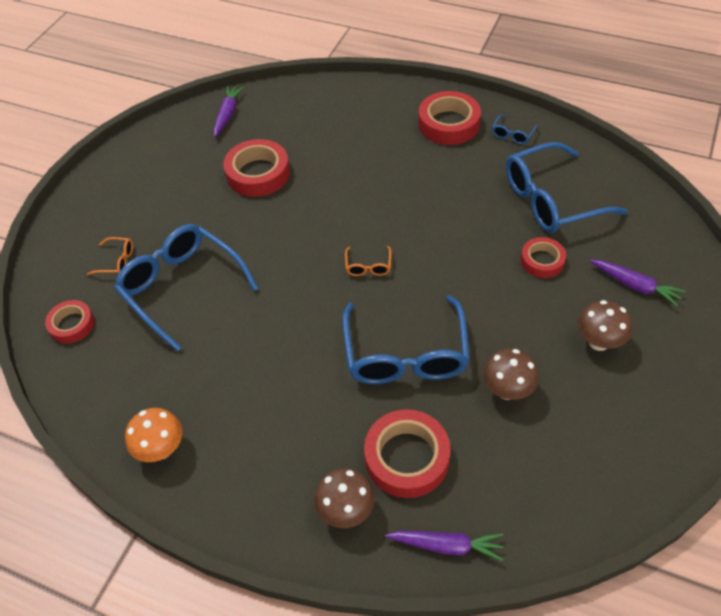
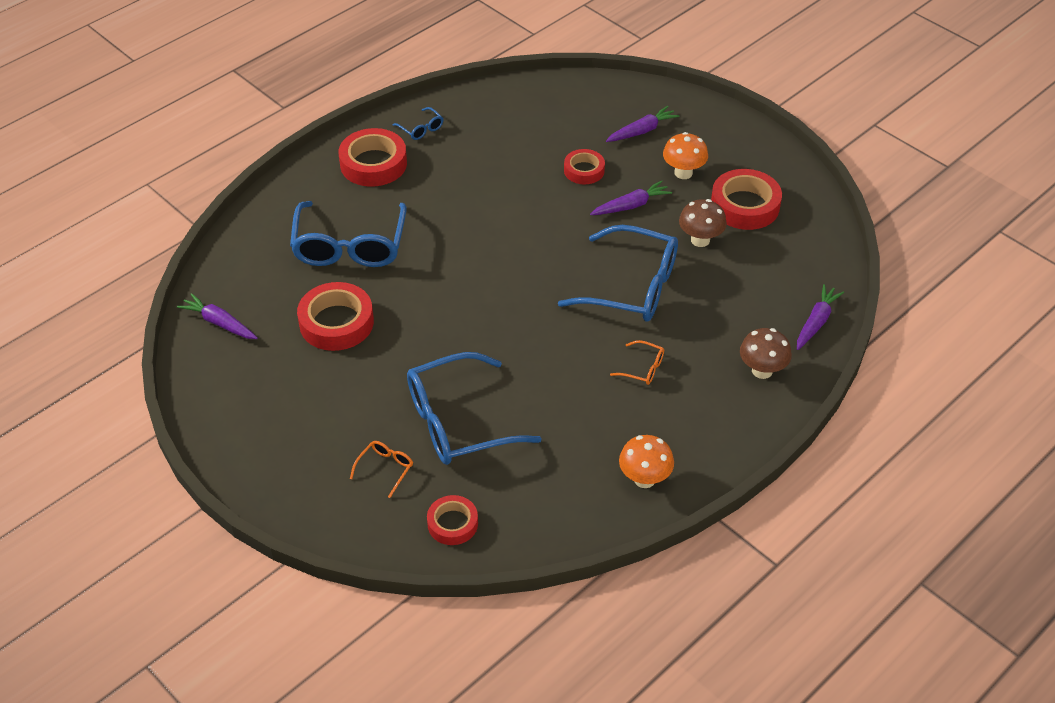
camera: 70 degrees left, 5 degrees down
orange glasses [345,246,392,276] -> orange glasses moved to [610,340,664,385]
red tape [364,409,451,498] -> red tape moved to [711,169,782,230]
blue glasses [506,142,628,233] -> blue glasses moved to [290,201,407,267]
brown mushroom [578,300,632,351] -> orange mushroom [663,132,708,179]
none -> purple carrot [590,181,672,215]

